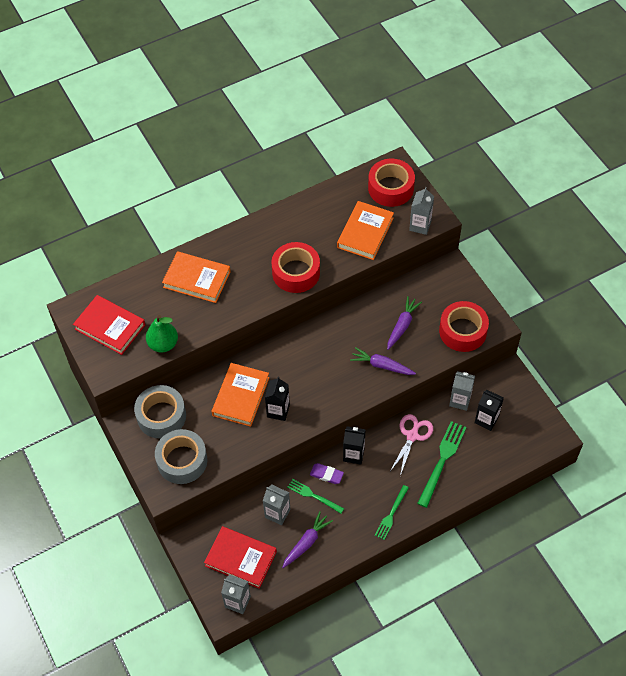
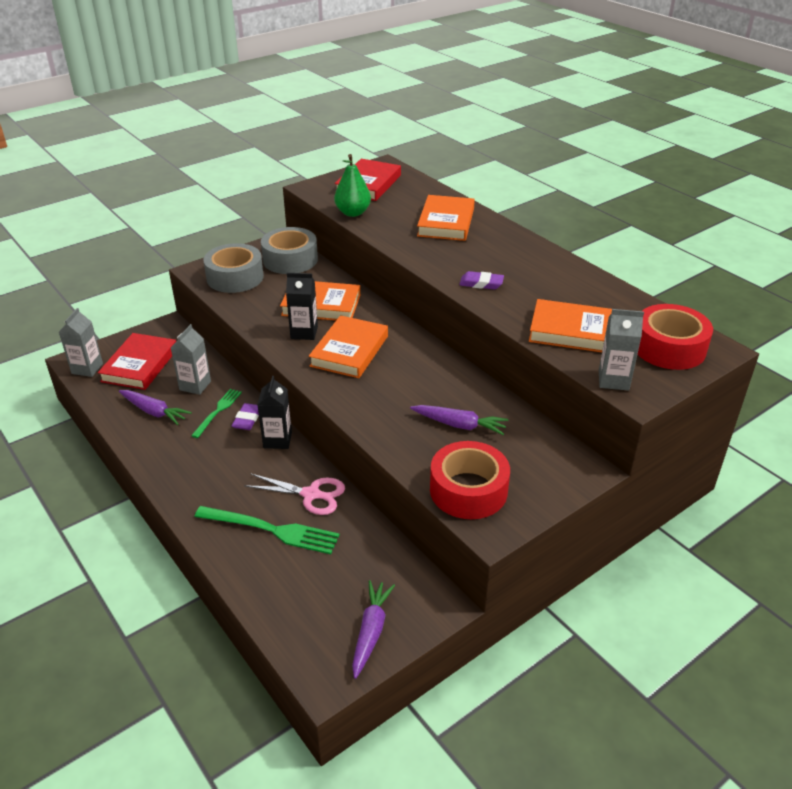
camera: 80 degrees right, 20 degrees down
red tape [271,242,320,293] -> purple eraser [459,271,504,289]
purple carrot [350,347,416,375] -> purple carrot moved to [352,580,395,679]
green fork [375,485,409,540] -> none
grey carton [449,371,475,411] -> none
black carton [475,390,504,431] -> none
none -> orange book [309,315,388,378]

